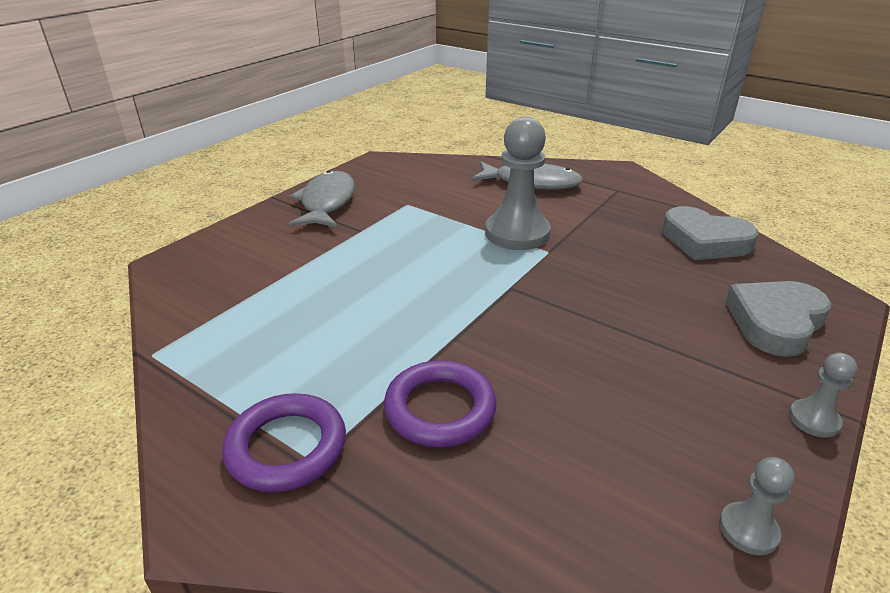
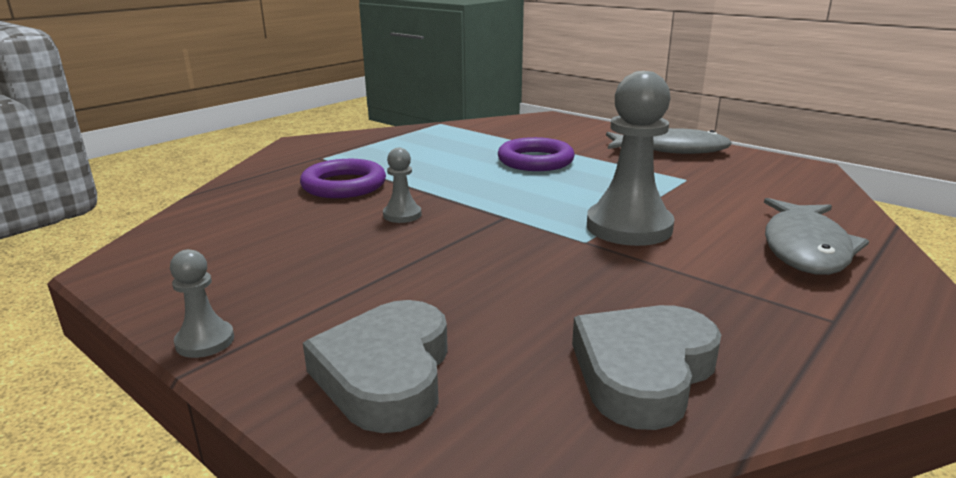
camera: 95 degrees right, 10 degrees down
purple ring [222,393,346,492] -> purple ring moved to [498,137,575,171]
grey pawn [719,457,795,555] -> grey pawn moved to [383,148,421,223]
grey heart [725,281,831,357] -> grey heart turned 135 degrees counterclockwise [303,300,448,433]

